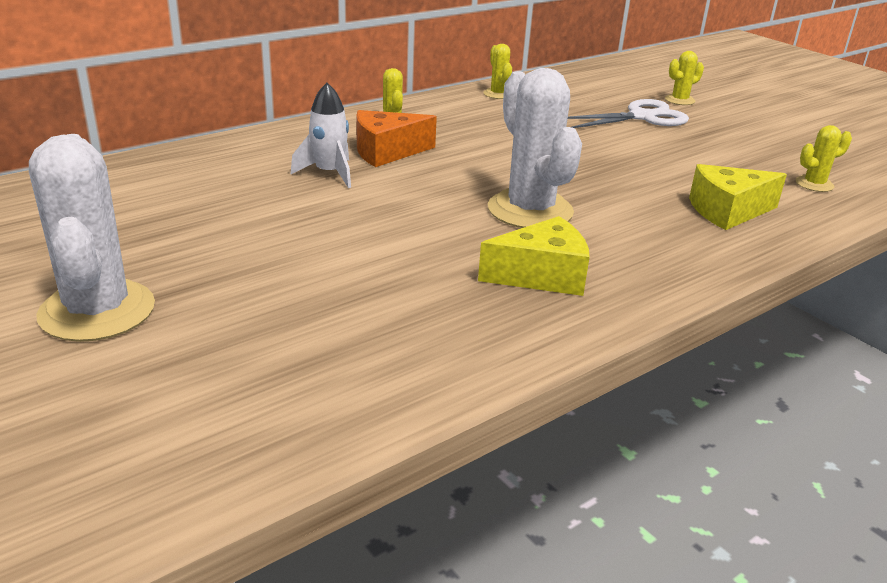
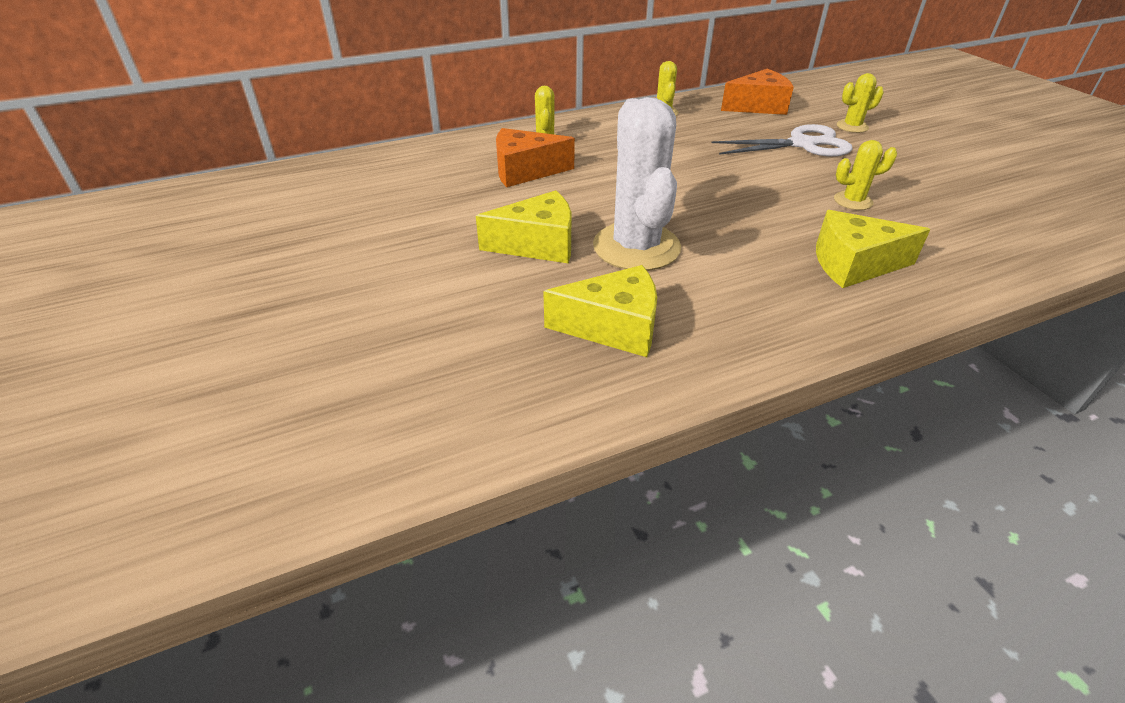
camera: 15 degrees right, 10 degrees up
white cactus [29,134,155,342] -> none
white rocket [290,83,351,188] -> none
yellow cactus [796,125,852,192] -> yellow cactus moved to [834,140,897,210]
none -> yellow cheese [476,190,571,263]
none -> orange cheese [721,69,794,115]

